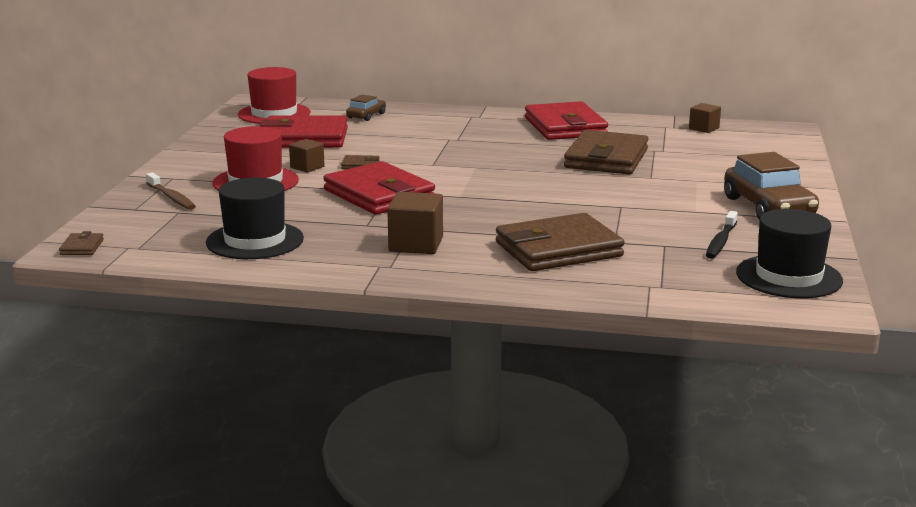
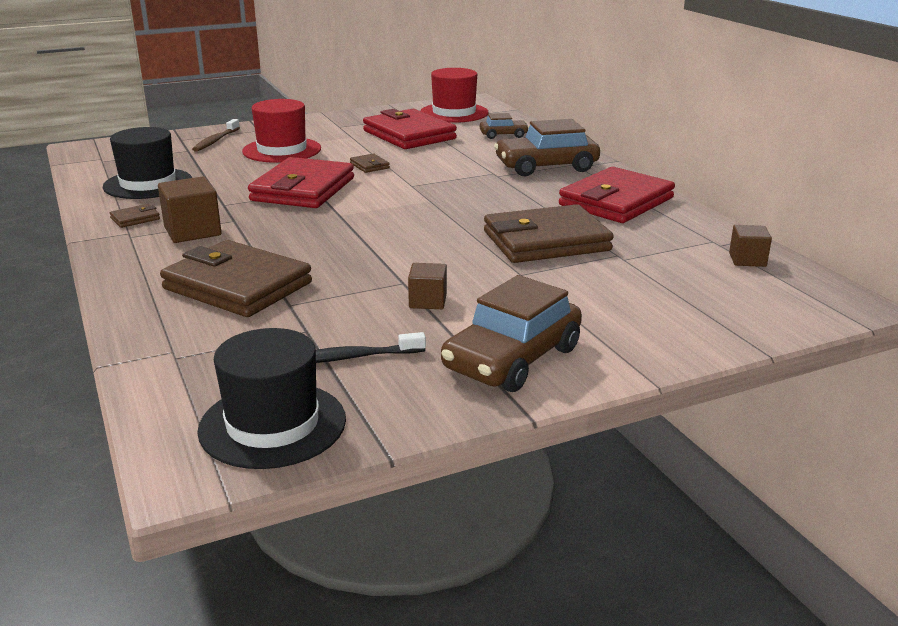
camera: 55 degrees right, 5 degrees up
brown wallet [59,231,104,255] -> brown wallet moved to [110,204,160,228]
brown cube [289,139,325,173] -> brown cube moved to [408,263,447,309]
none -> brown car [494,119,600,176]

